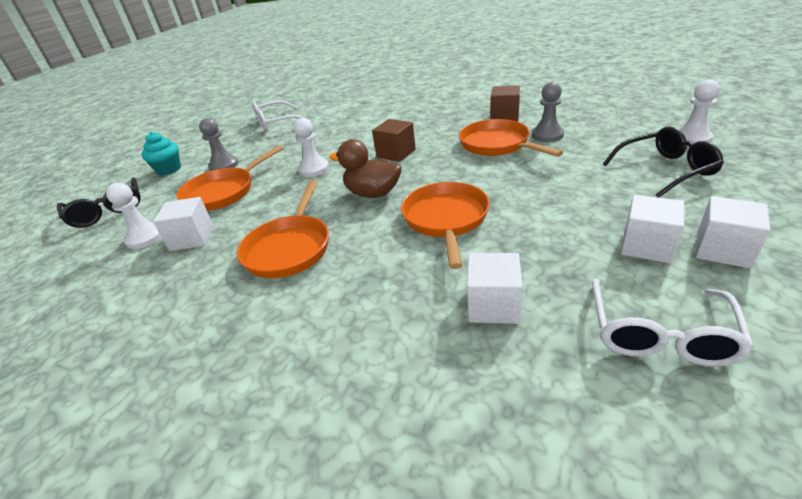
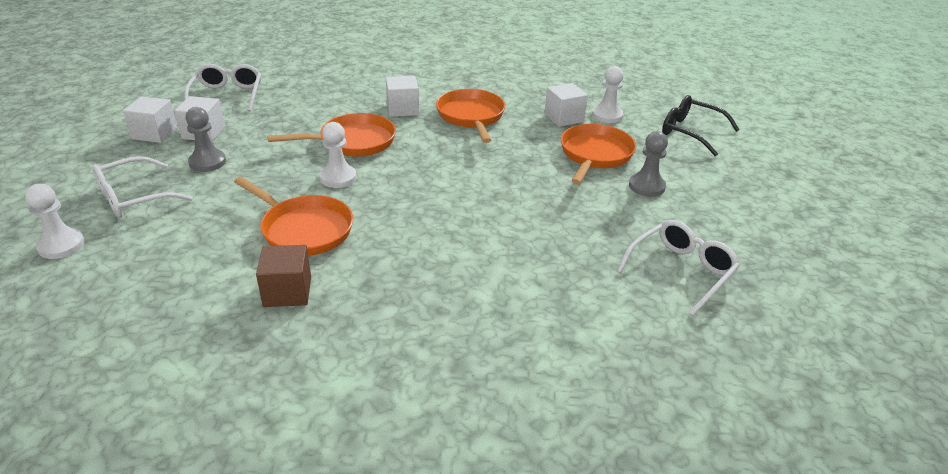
camera: 155 degrees right, 0 degrees up
turquoise cupcake [142,132,181,175] -> none
white pawn [294,118,329,177] -> white pawn moved to [320,122,356,188]
brown duck [329,139,402,198] -> none
brown cube [372,119,416,162] -> none
orange pan [401,182,490,269] -> orange pan turned 90 degrees counterclockwise [267,113,396,156]
white cube [467,253,523,324] -> white cube moved to [386,75,419,117]
grey pawn [532,82,564,142] -> grey pawn moved to [186,107,226,172]
black glasses [603,127,724,198] -> white glasses [92,156,193,218]

